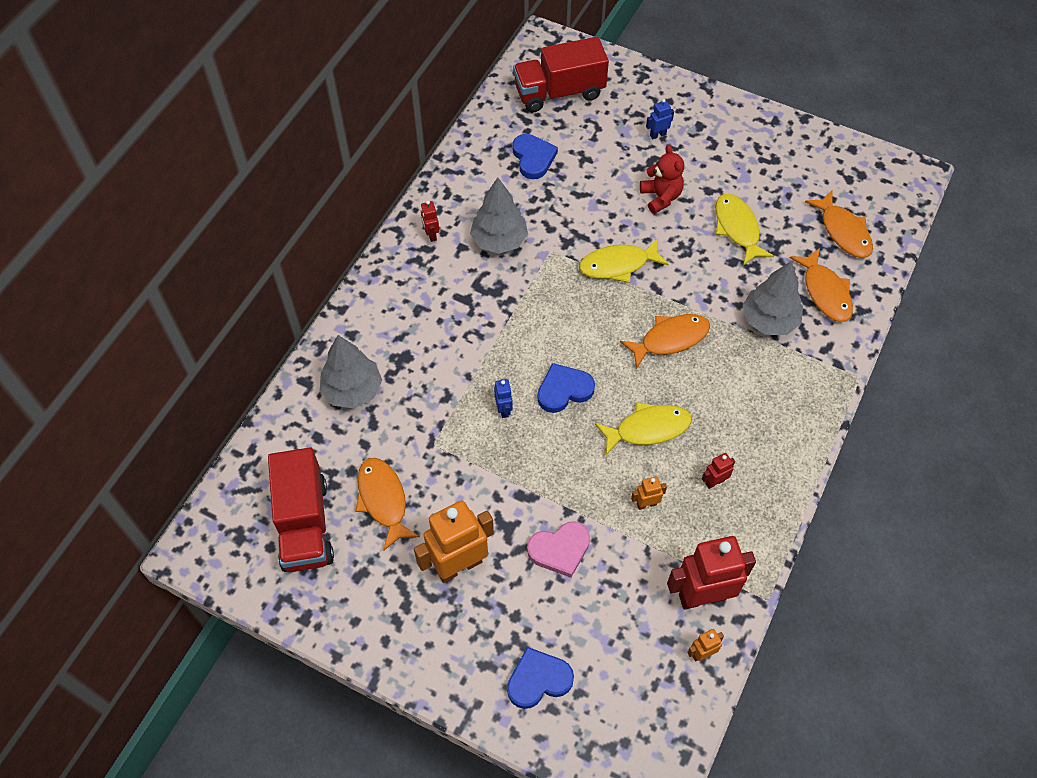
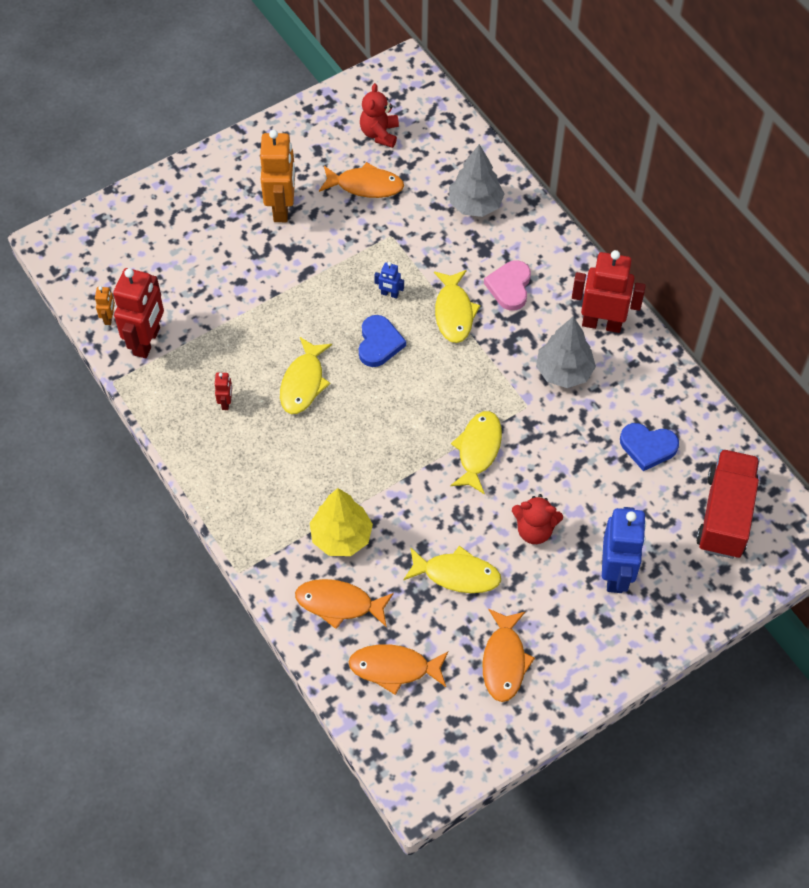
camera: 120 degrees right, 0 degrees up
red truck [268,448,334,572] -> red teddy bear [360,83,399,148]
red robot [421,201,439,242] -> red robot [572,250,646,333], size x2.26
blue heart [507,647,574,709] -> none
pink heart [527,521,590,578] -> pink heart moved to [484,260,531,311]
orange fish [620,314,710,369] -> orange fish moved to [482,609,535,702]
orange robot [631,476,667,510] -> none
blue robot [646,99,674,139] -> blue robot [602,507,646,593], size x2.26
grey tree [742,261,803,335] -> yellow tree [310,488,373,556]
none -> yellow fish [434,270,481,343]

